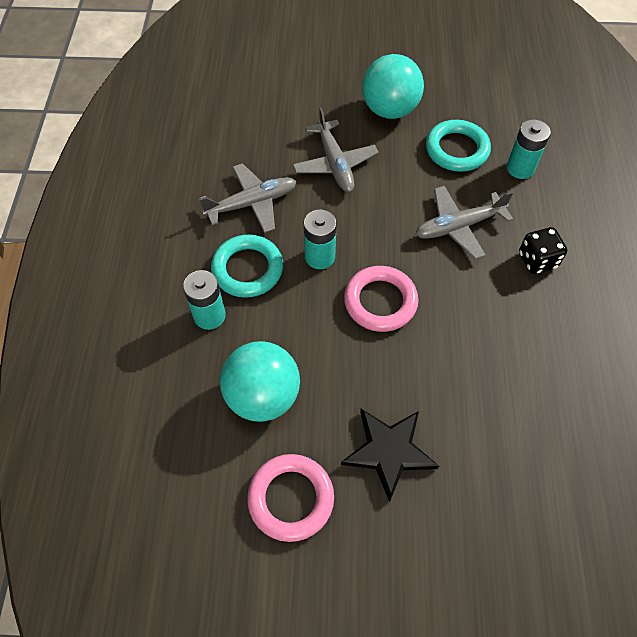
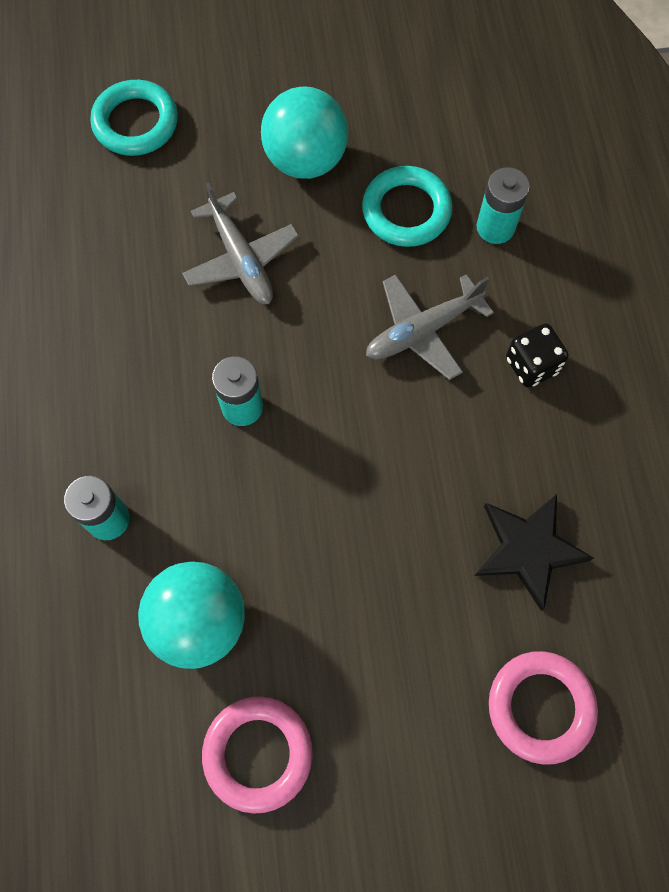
camera: 10 degrees left, 10 degrees up
grey plane [199,163,297,233] -> none
turquoise ring [211,234,283,298] -> turquoise ring moved to [90,80,178,156]
black star [341,409,439,502] -> black star moved to [475,494,593,611]
pink ring [344,266,418,332] -> pink ring moved to [489,651,598,765]

